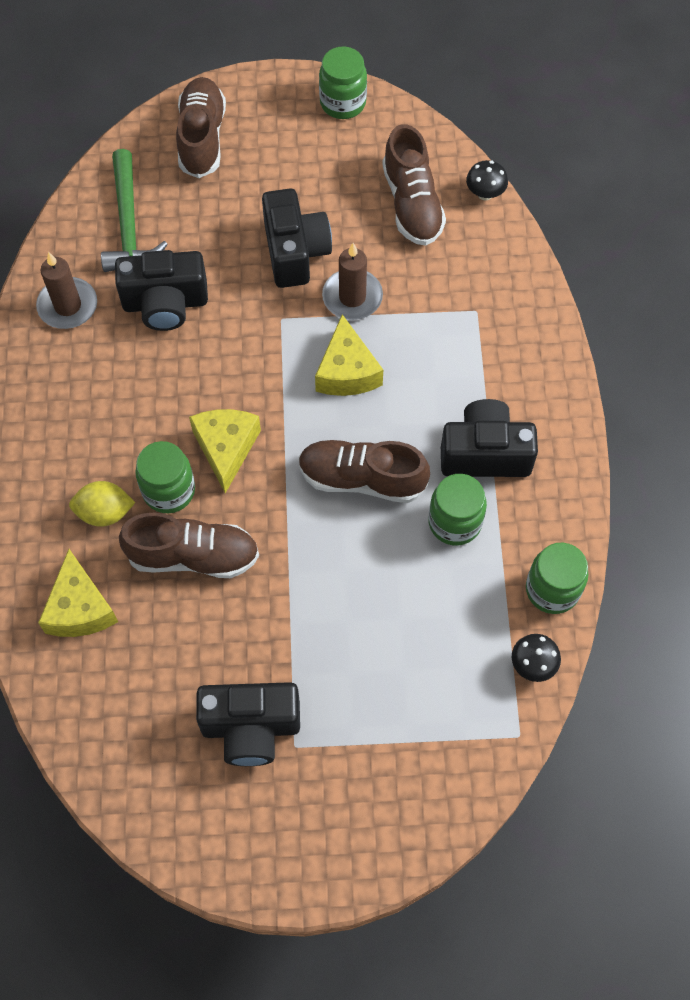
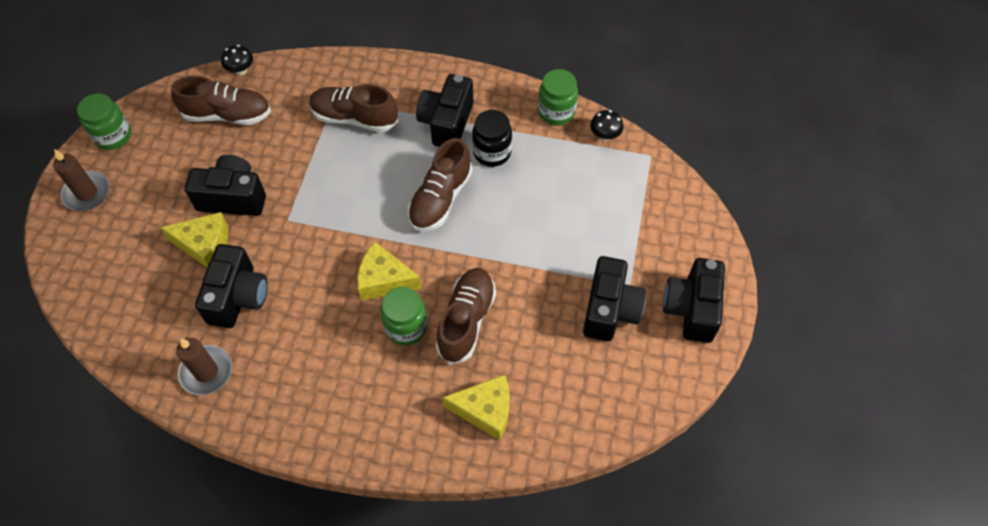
camera: 75 degrees left, 5 degrees down
yellow lemon [69,481,135,527] -> none
green hammer [101,149,168,272] -> none
brown shoe [176,77,226,178] -> brown shoe moved to [309,84,398,132]
yellow cheese [315,314,383,396] -> yellow cheese moved to [160,212,229,267]
brown candle [322,243,383,320] -> brown candle moved to [53,149,110,211]
green jar [428,474,487,545] -> black jar [472,110,512,167]
none -> black camera [663,258,725,343]

